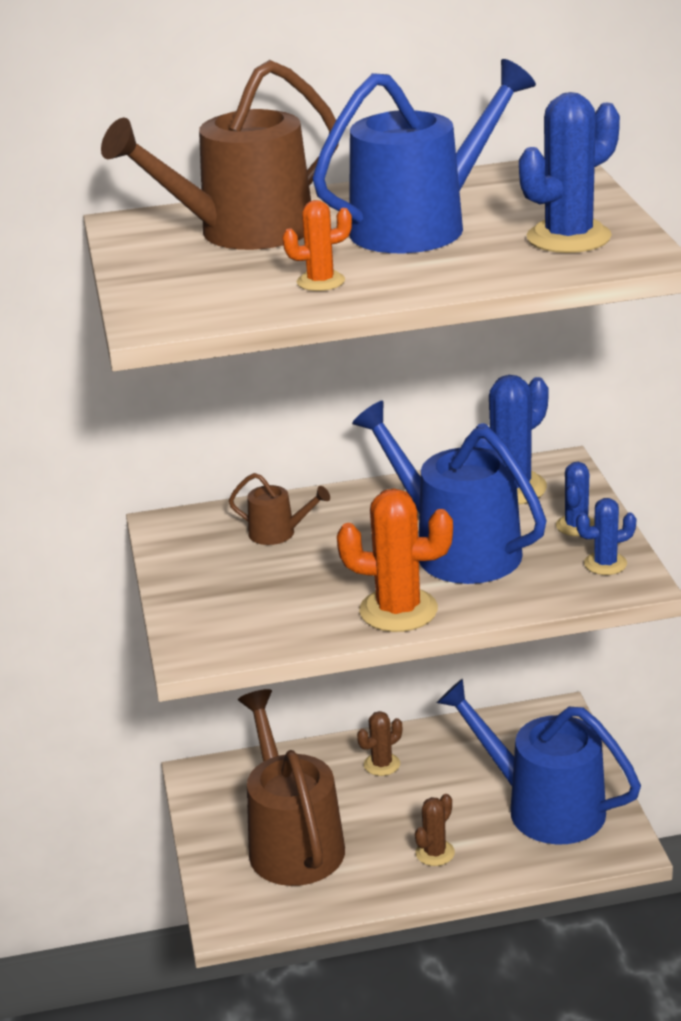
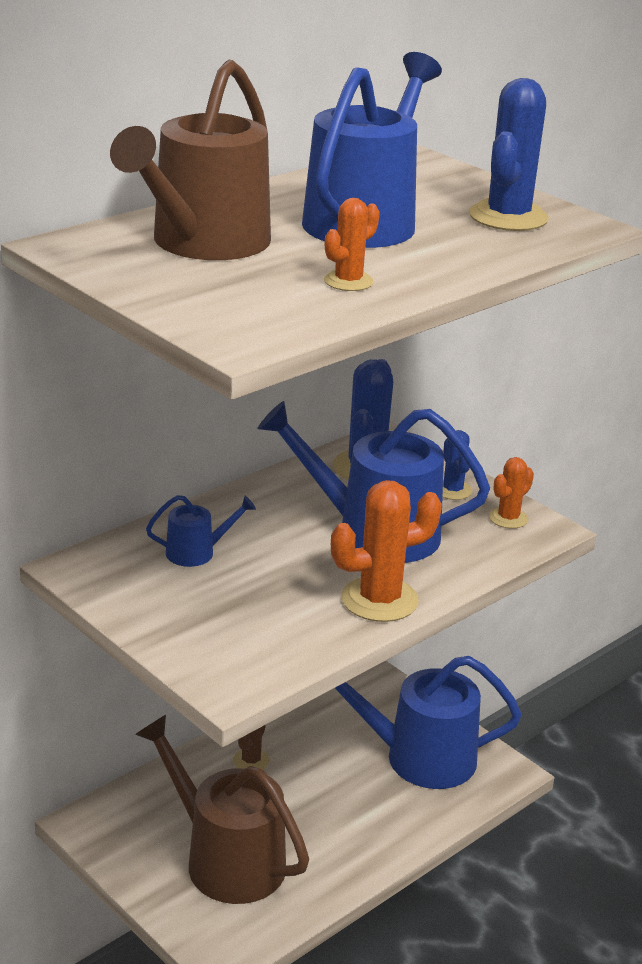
camera: 35 degrees left, 0 degrees up
brown watering can [229,473,330,545] -> blue watering can [146,495,256,567]
brown cactus [415,794,455,866] -> none
blue cactus [576,498,636,575] -> orange cactus [489,457,534,529]

